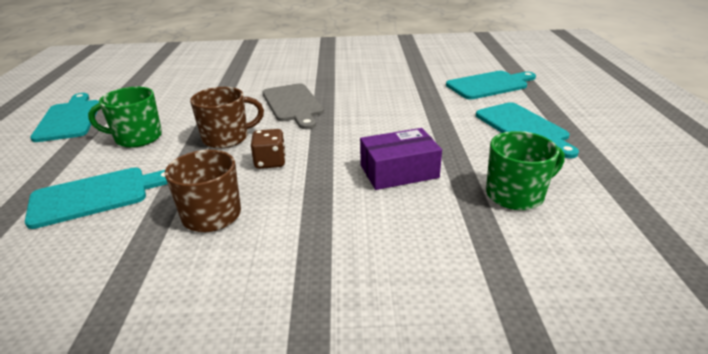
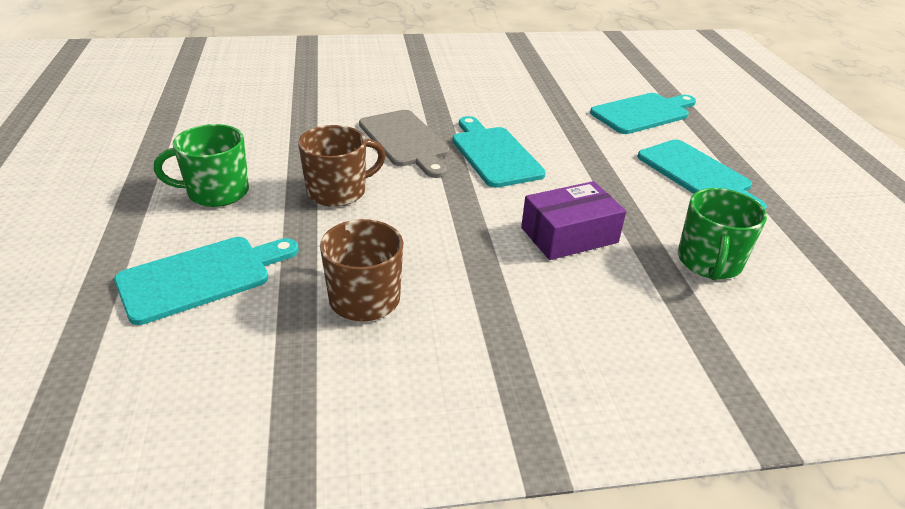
camera: 10 degrees left, 5 degrees up
turquoise cutting board [30,93,99,142] -> turquoise cutting board moved to [452,116,546,188]
brown dice [251,129,286,169] -> none
green mug [486,131,565,210] -> green mug turned 135 degrees clockwise [678,188,767,280]

